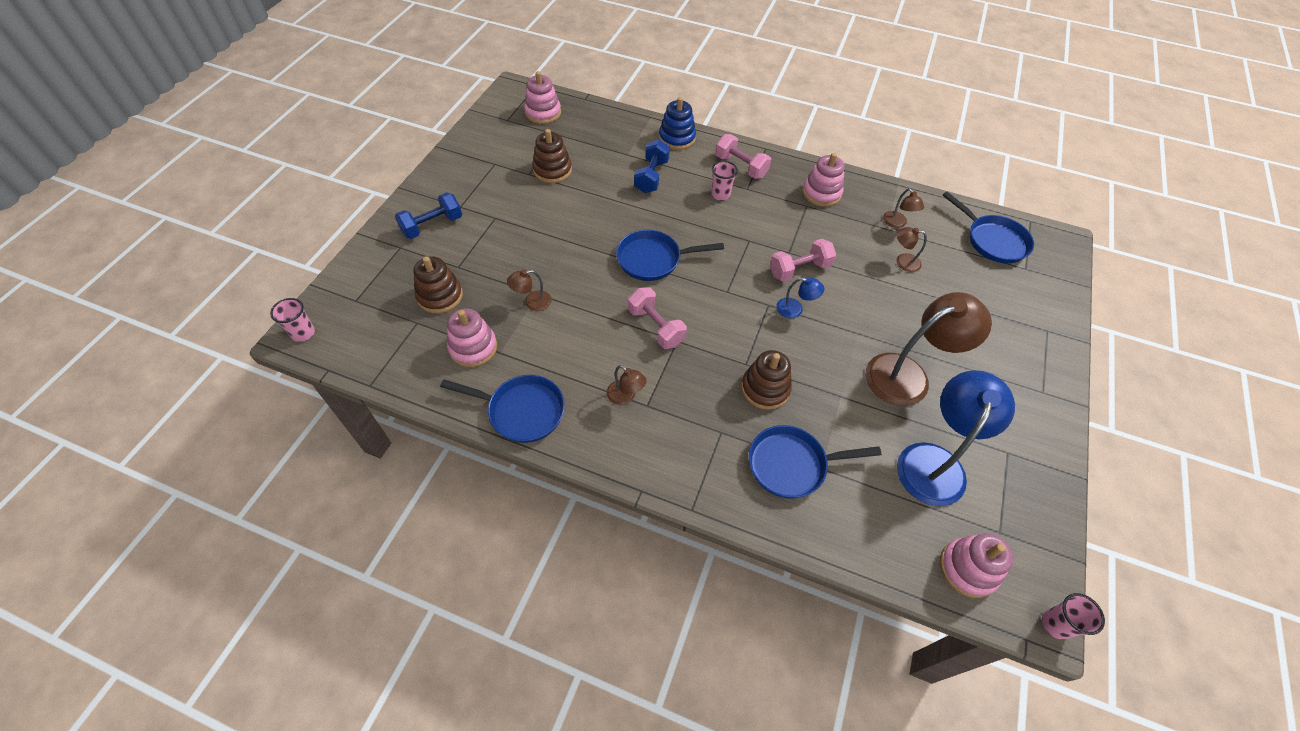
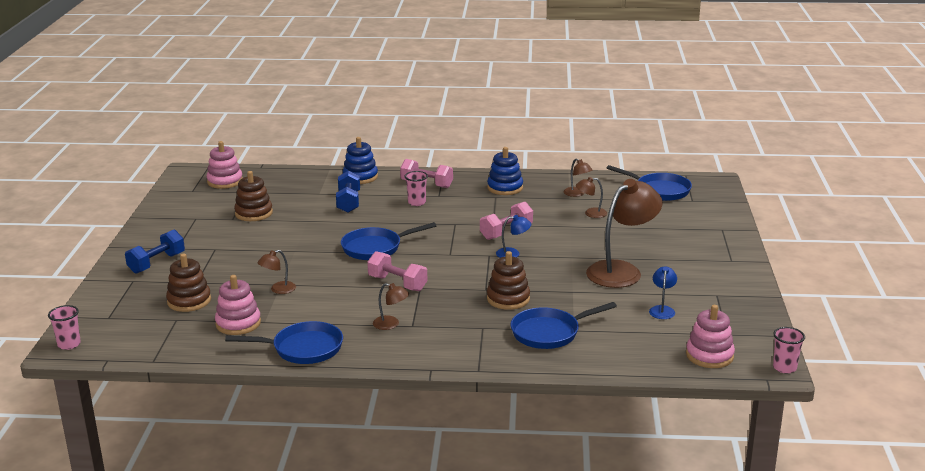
camera: 15 degrees left, 30 degrees down
pink stacking toy [802,153,845,207] -> blue stacking toy [487,147,523,195]
blue lamp [897,370,1015,506] -> blue lamp [649,266,677,319], size x0.45

